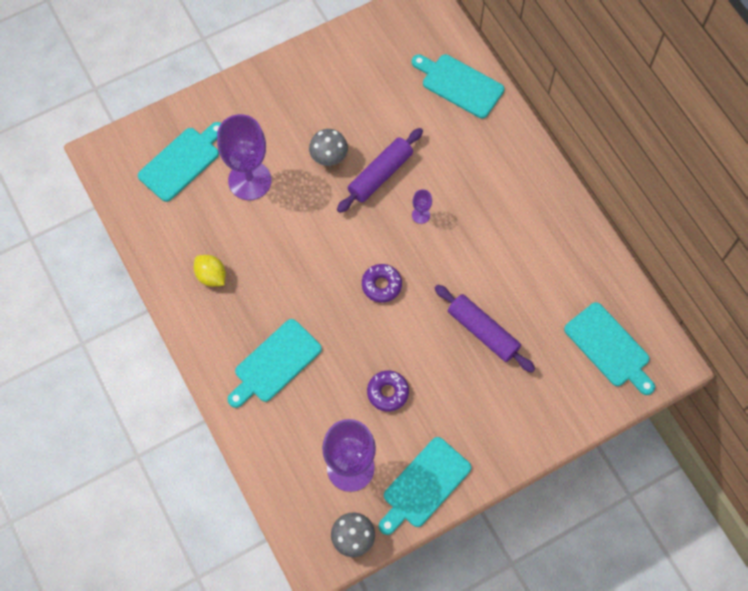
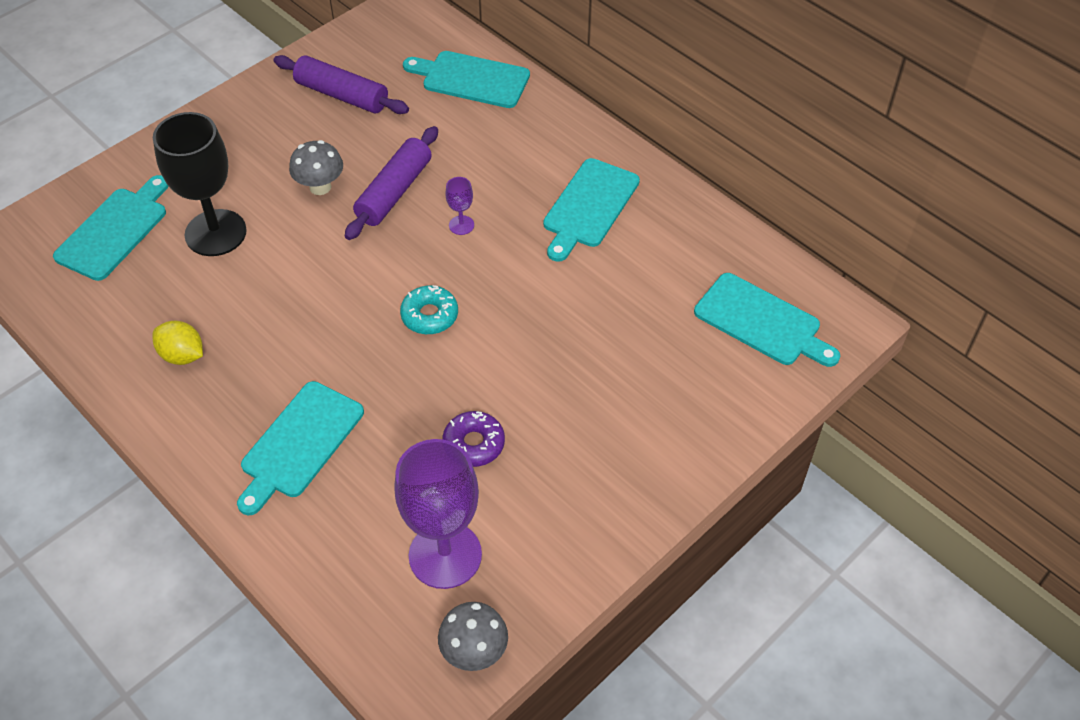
camera: 15 degrees left, 15 degrees down
purple goblet [217,114,271,200] -> black goblet [153,112,247,256]
purple donut [362,264,402,303] -> turquoise donut [400,285,458,334]
turquoise cutting board [379,437,471,535] -> turquoise cutting board moved to [543,158,640,262]
purple rolling pin [435,284,535,373] -> purple rolling pin moved to [274,55,409,114]

